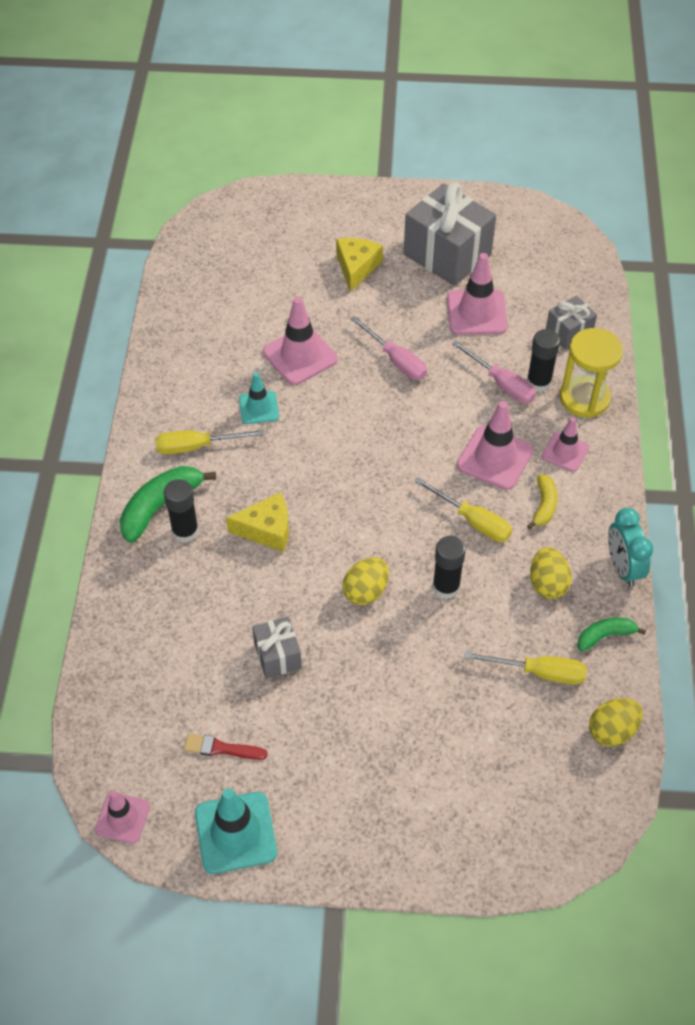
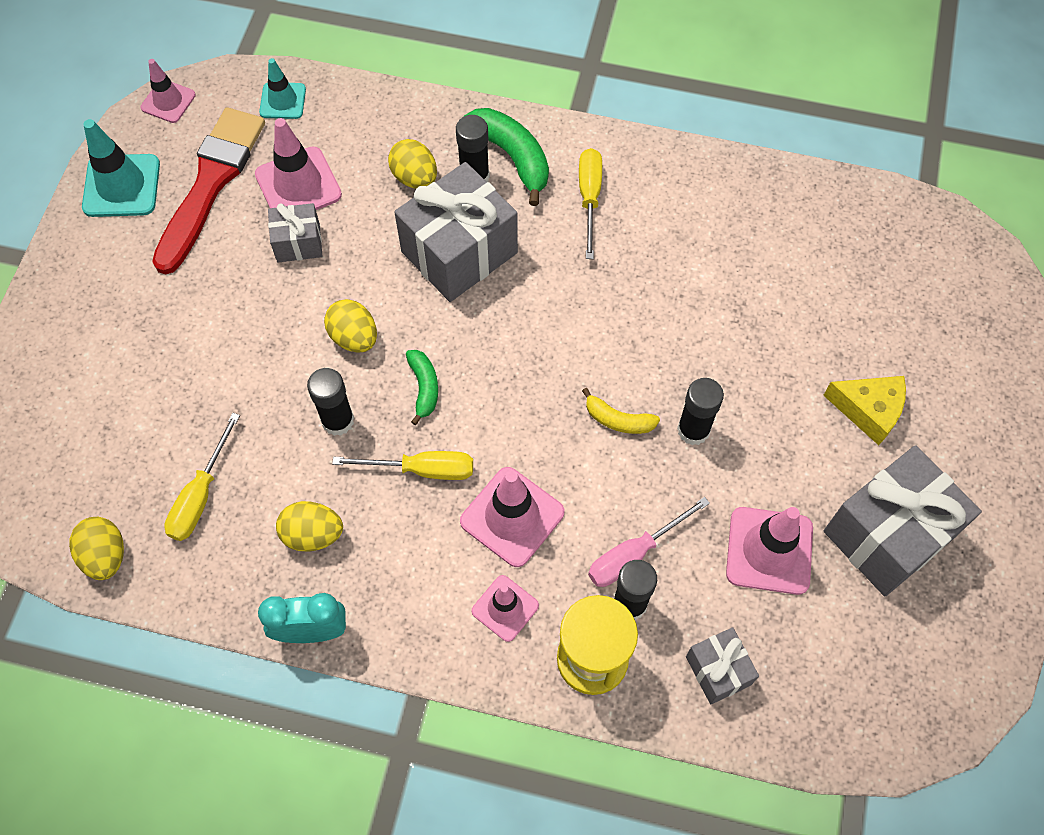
camera: 100 degrees right, 10 degrees up
red brush [184,733,268,760] -> red brush [152,107,265,274], size x2.38
yellow cheese [226,493,289,552] -> grey gift [394,162,518,302]
turquoise traffic cone [239,372,279,424] -> turquoise traffic cone moved to [259,58,306,119]
pink traffic cone [263,297,338,385] -> pink traffic cone moved to [255,118,342,210]
pink screwdriver [351,316,427,380] -> black glue stick [677,378,724,445]
yellow screwdriver [414,477,512,542] -> yellow screwdriver turned 135 degrees counterclockwise [332,451,473,480]
yellow banana [527,474,557,530] -> yellow banana moved to [582,388,660,434]
green banana [577,618,646,652] -> green banana moved to [406,350,438,425]
none -> yellow egg [388,139,437,189]

